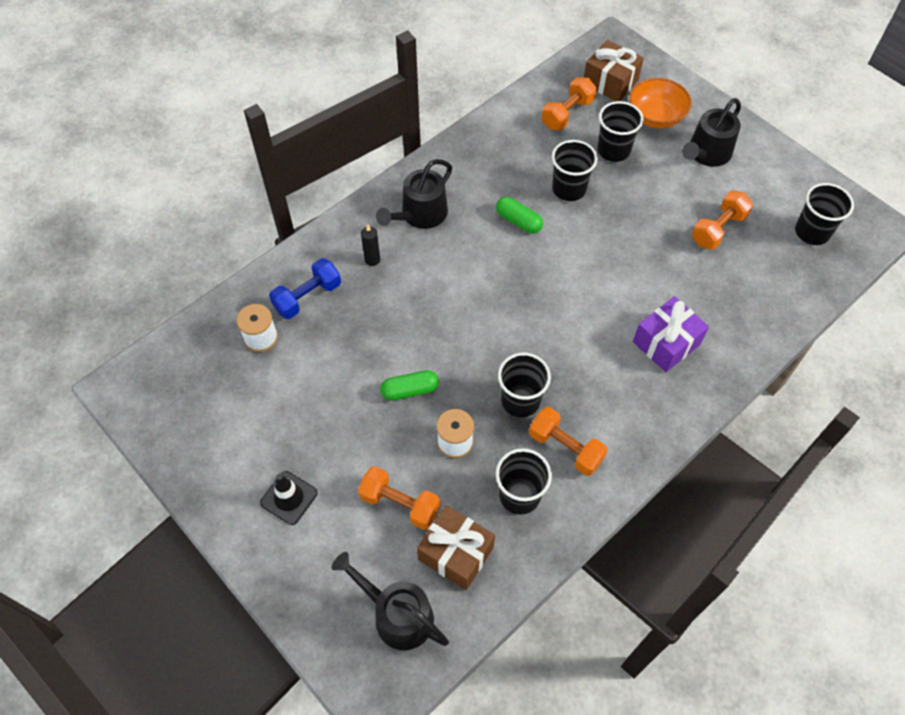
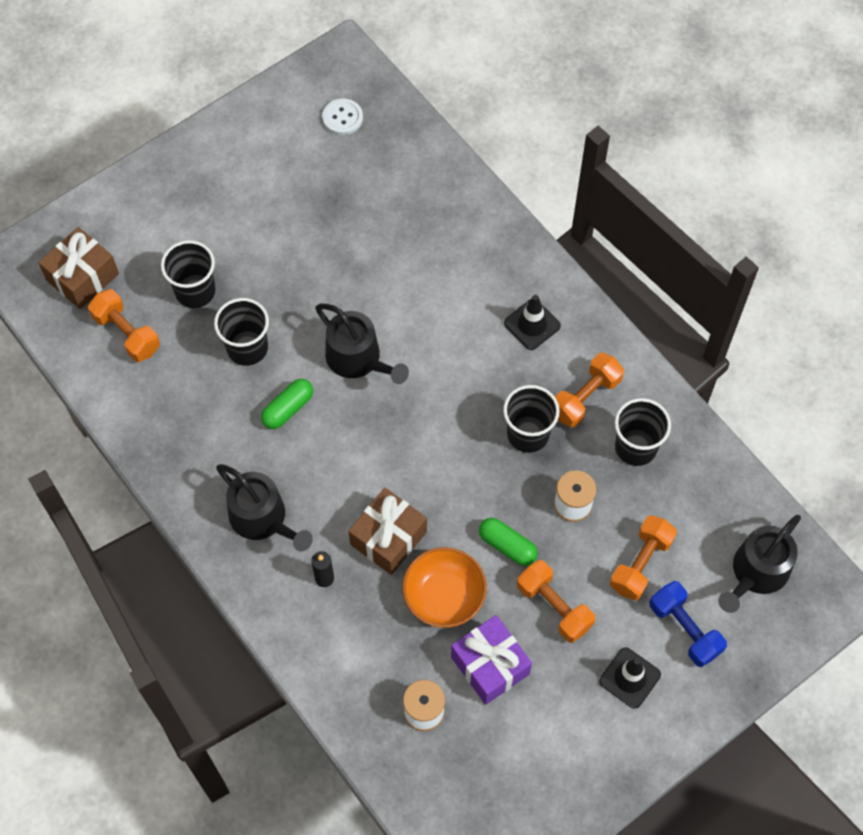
camera: 85 degrees left, 5 degrees up
blue dumbbell [269,258,341,319] -> blue dumbbell moved to [650,581,727,667]
green capsule [380,370,439,401] -> green capsule turned 45 degrees counterclockwise [479,518,538,566]
brown gift [417,505,495,590] -> brown gift moved to [348,488,427,575]
orange bowl [629,78,692,129] -> orange bowl moved to [402,547,487,628]
purple gift [633,296,709,372] -> purple gift moved to [451,615,532,705]
black watering can [682,98,741,167] -> black watering can moved to [315,304,409,384]
orange dumbbell [692,191,753,250] -> orange dumbbell moved to [517,560,595,643]
black cup [795,183,854,245] -> white button [322,99,363,135]
none -> black traffic cone [504,295,561,350]

